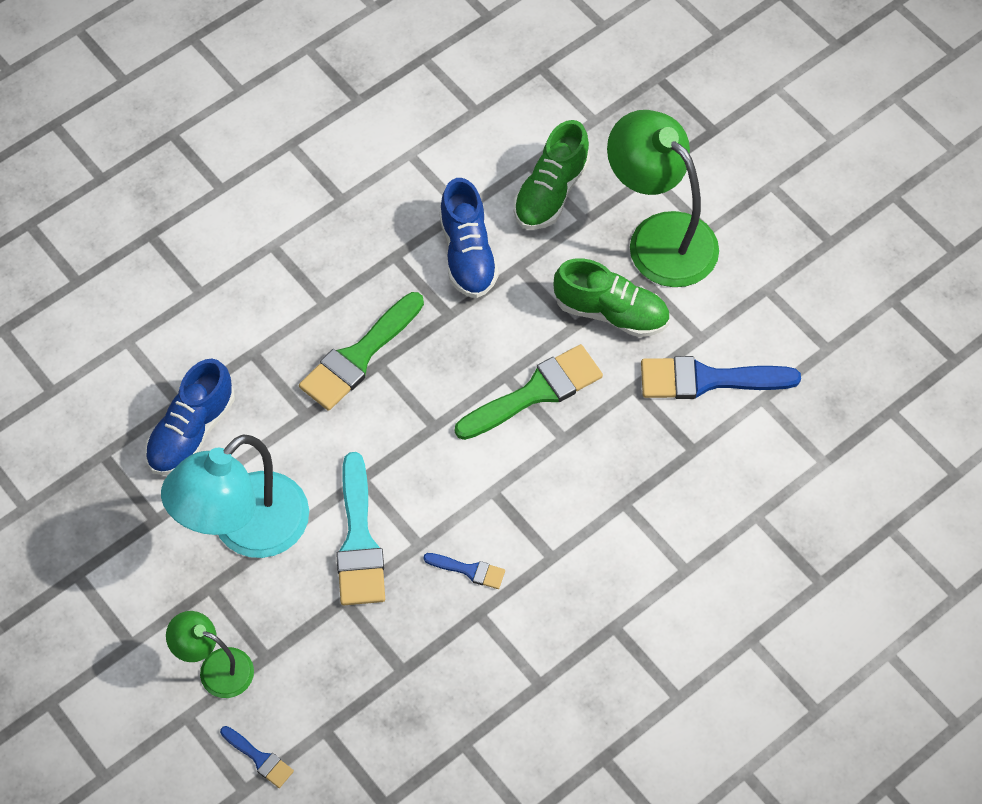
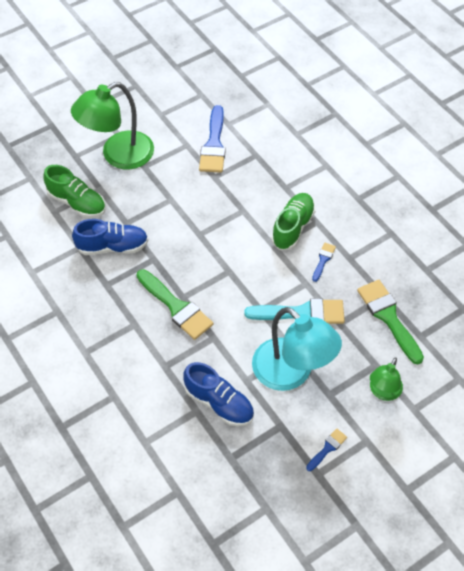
camera: 85 degrees left, 5 degrees down
blue brush [220,726,294,788] -> blue brush moved to [306,429,347,471]
green brush [455,344,603,440] -> green brush moved to [357,280,424,364]
green shoe [554,258,670,337] -> green shoe moved to [271,193,316,250]

